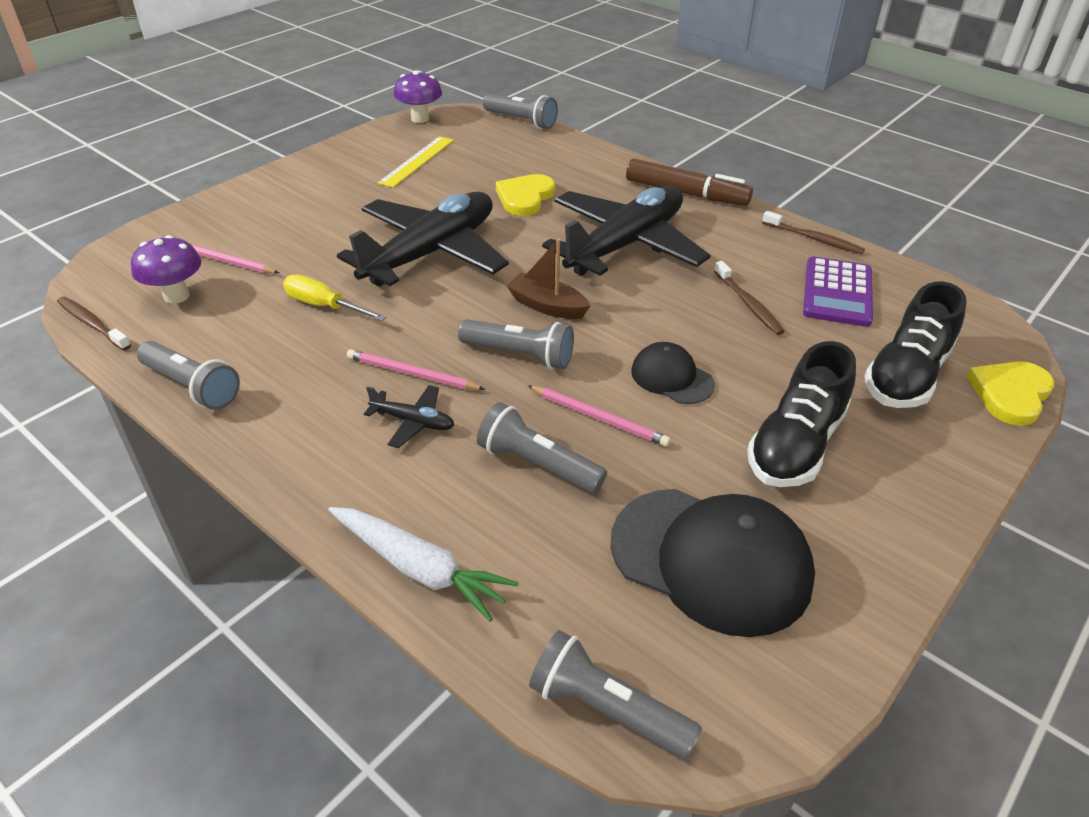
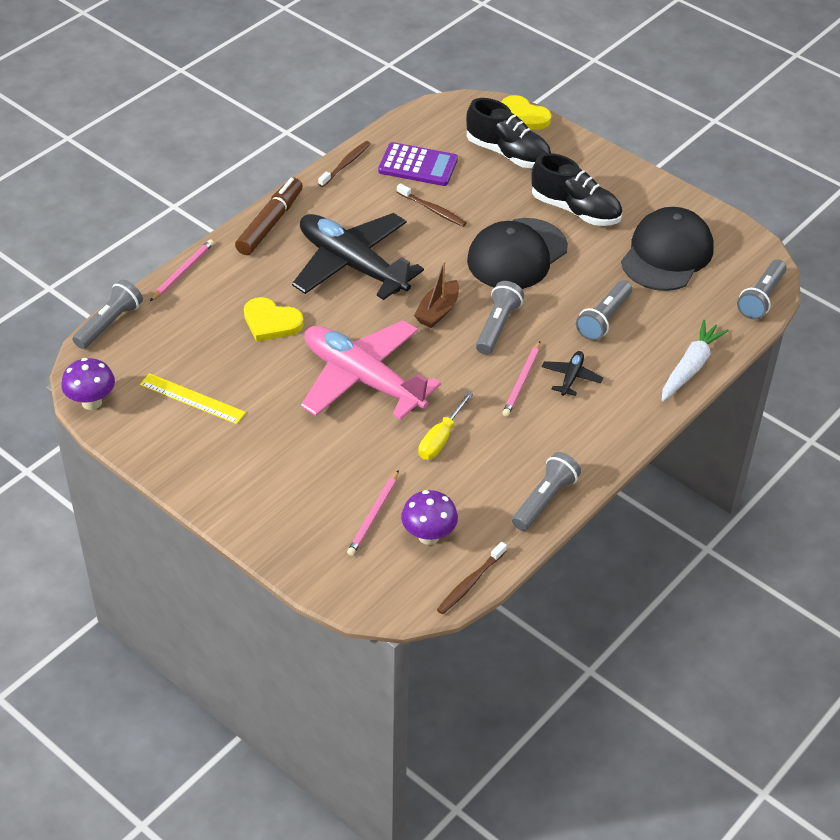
camera: 90 degrees left, 5 degrees up
black plane [337,192,509,286] -> pink plane [301,320,441,420]
pink pencil [528,385,671,447] -> pink pencil moved to [150,239,214,301]
black cap [631,342,715,404] -> black cap [467,218,568,289], size x1.89
brown toothbrush [714,261,785,335] -> brown toothbrush turned 60 degrees clockwise [397,183,467,227]

